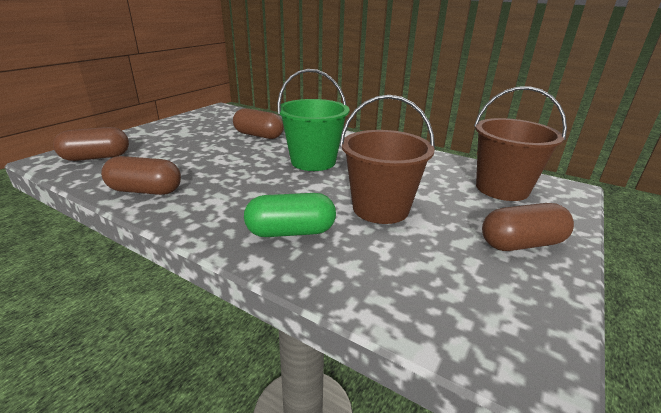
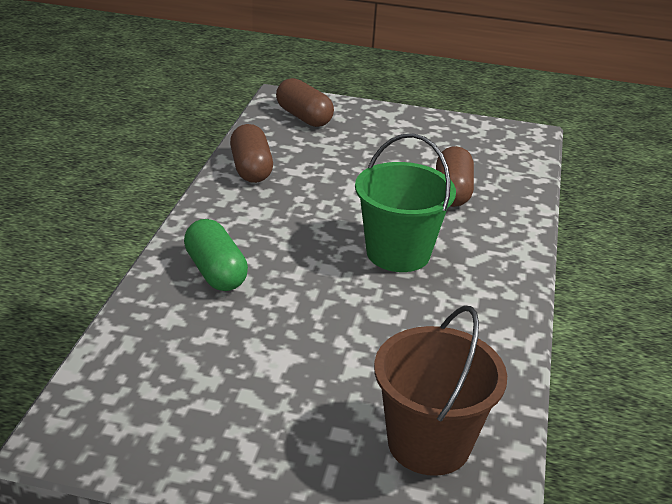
camera: 70 degrees right, 5 degrees up
brown bucket [340,95,435,224] -> none
brown capsule [482,203,574,251] -> none

